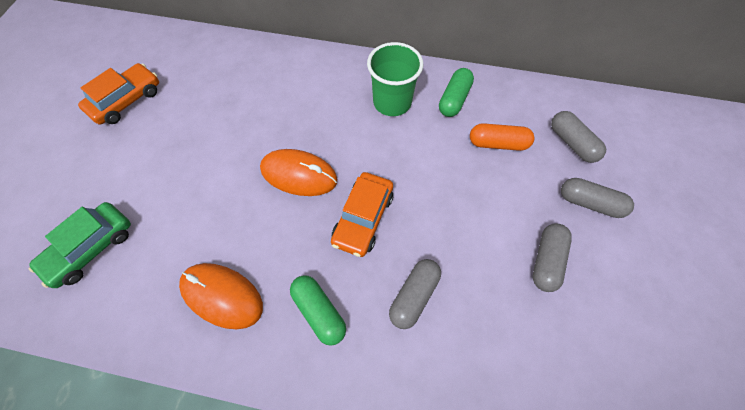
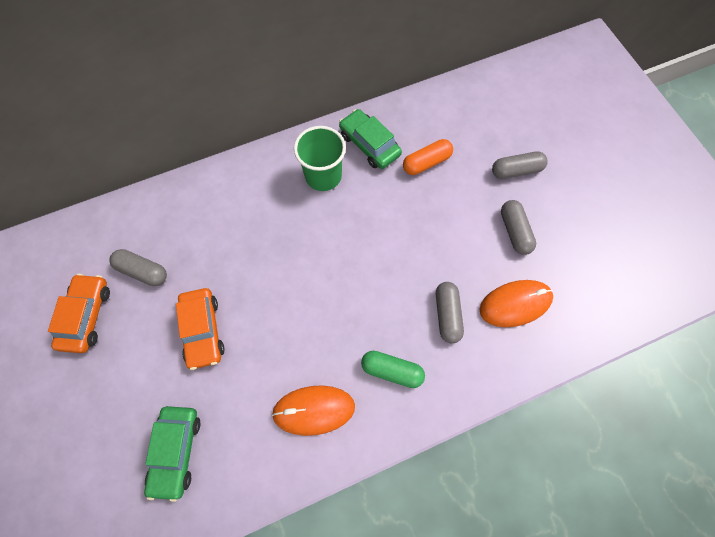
camera: 35 degrees left, 5 degrees up
orange mouse [260,149,337,196] -> orange mouse moved to [479,280,553,327]
orange car [331,172,393,257] -> orange car moved to [176,288,225,370]
green capsule [439,68,474,117] -> green car [339,109,402,169]
grey capsule [551,111,606,163] -> grey capsule moved to [109,249,167,286]

